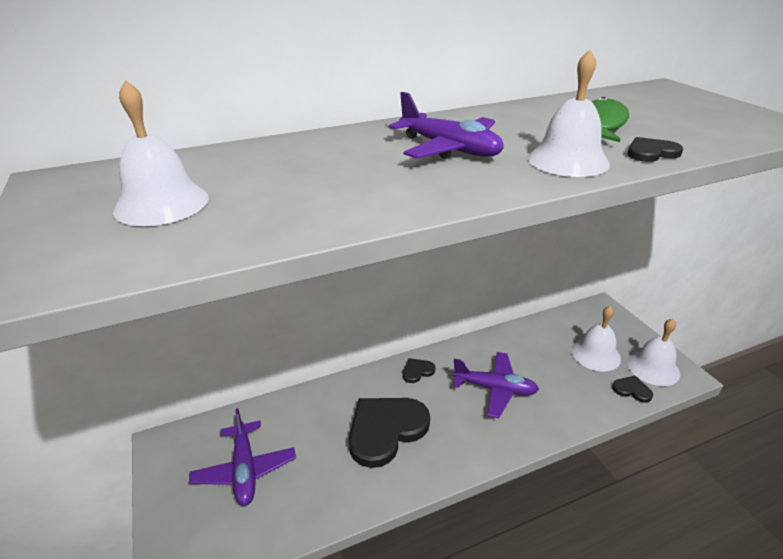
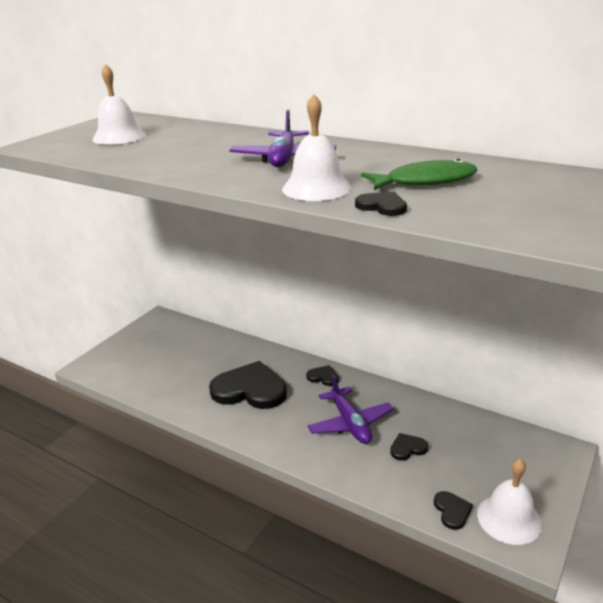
camera: 55 degrees right, 5 degrees down
purple plane [189,408,296,506] -> none
white bell [571,306,621,371] -> none
none -> black heart [390,433,428,460]

